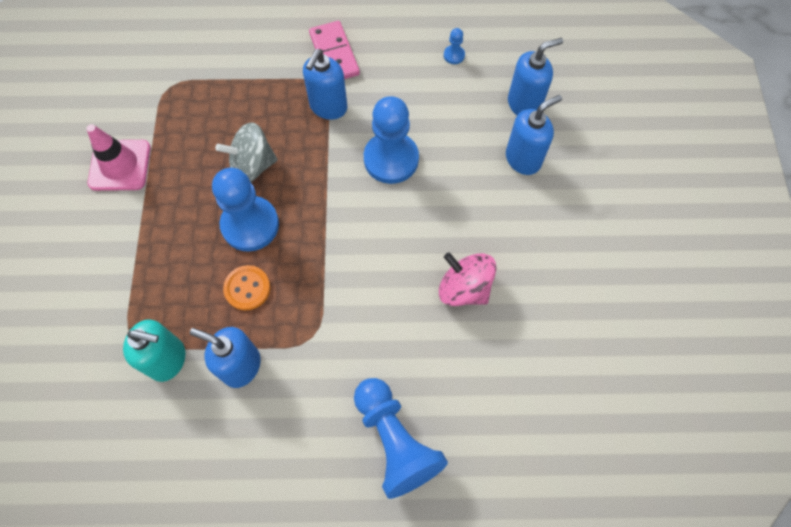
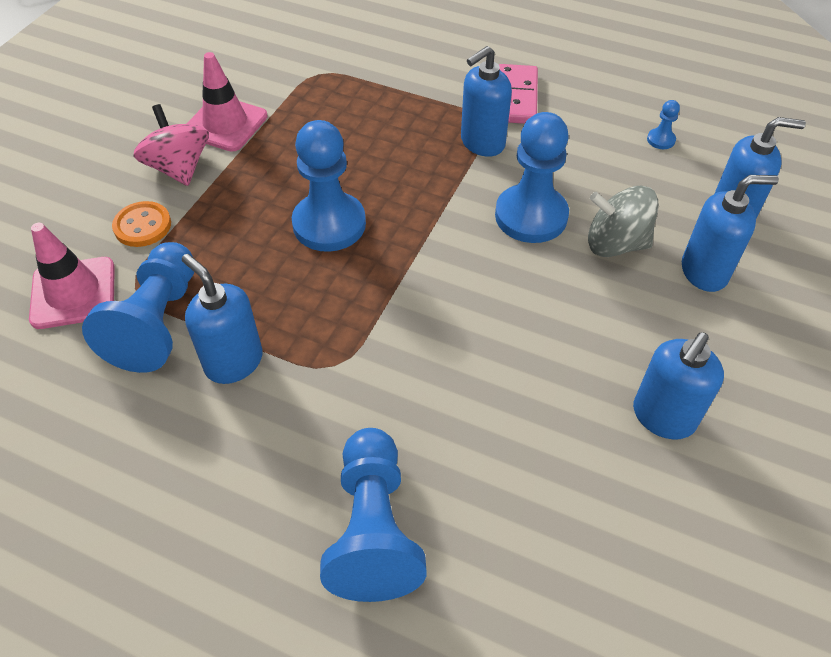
camera: 25 degrees right, 15 degrees down
turquoise soap dispenser [123,319,185,382] -> blue pawn [82,242,194,373]
grey spinning top [215,122,278,182] -> grey spinning top moved to [588,186,659,257]
orange button [223,265,270,310] -> orange button moved to [112,201,171,247]
pink spinning top [439,252,496,306] -> pink spinning top moved to [133,104,209,186]
none -> pink traffic cone [29,223,115,329]
none -> blue soap dispenser [633,332,724,440]

